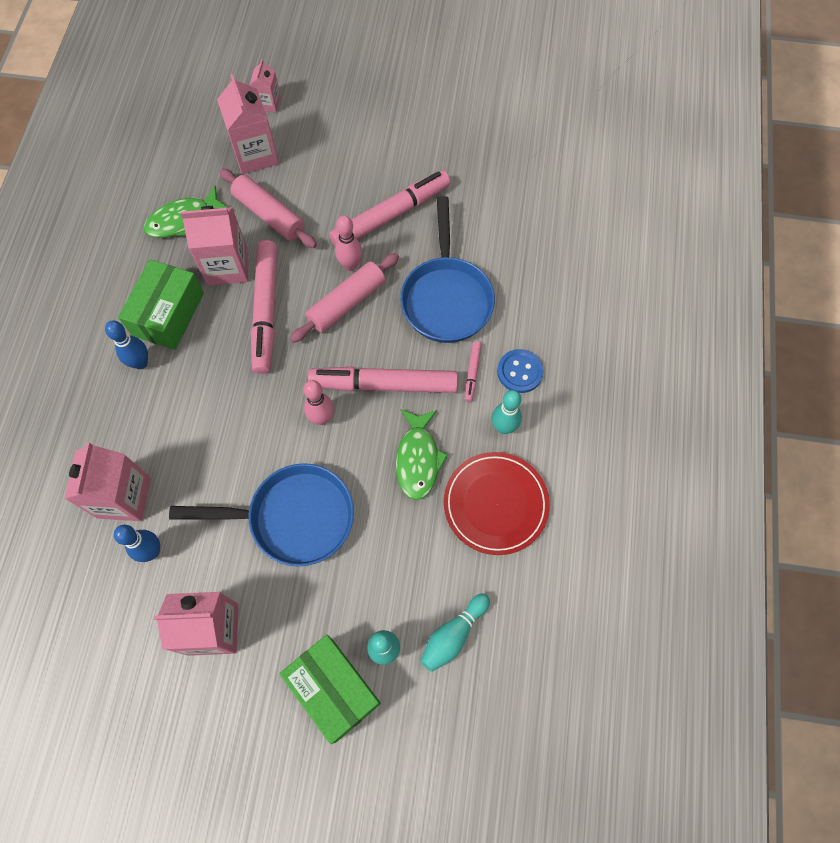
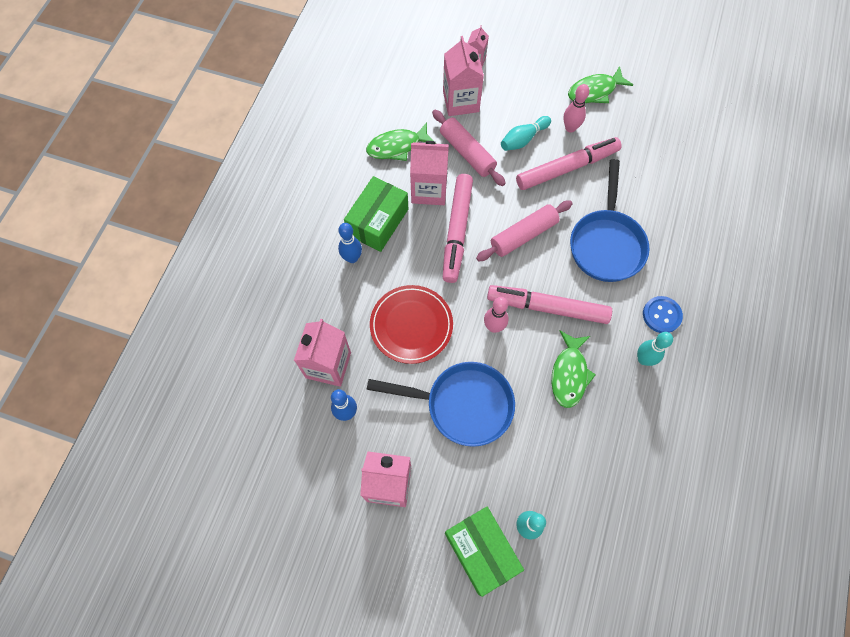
camera: 10 degrees right, 0 degrees up
pink bowling pin [335,216,362,271] -> pink bowling pin moved to [563,84,589,133]
turquoise bowling pin [420,593,490,672] -> turquoise bowling pin moved to [501,116,551,151]
red plate [444,452,550,555] -> red plate moved to [370,285,453,364]
pink marker [465,341,481,402] -> none
none -> green fish [568,66,633,103]

